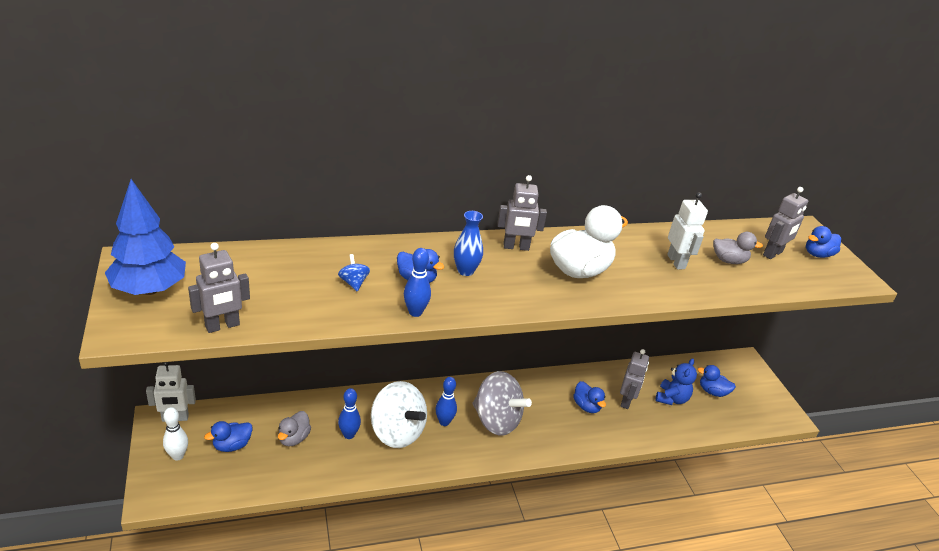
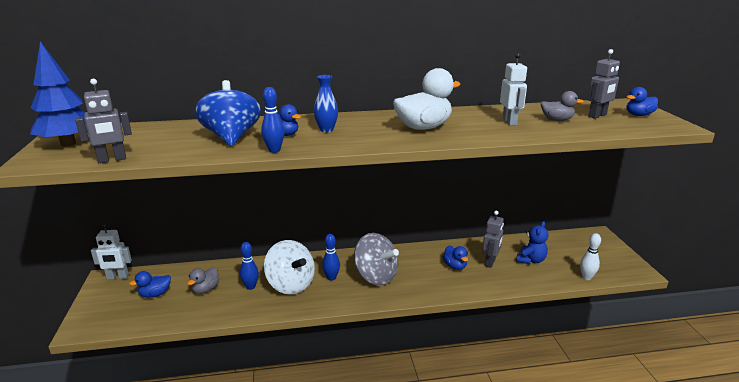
camera: 10 degrees right, 10 degrees down
white bowling pin [163,407,188,461] -> white bowling pin moved to [580,233,601,280]
blue spinning top [338,254,370,291] -> blue spinning top [195,80,261,146], size x2.44
grey robot [497,175,547,251] -> none
blue duck [698,365,736,397] -> none

